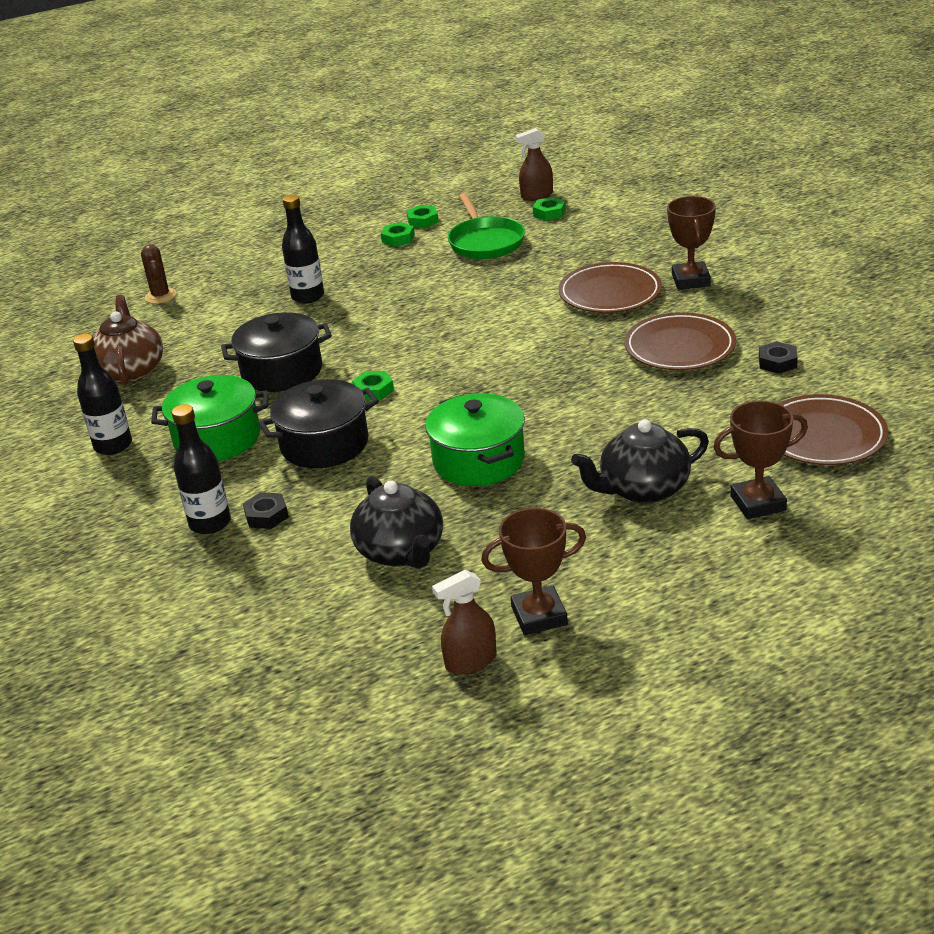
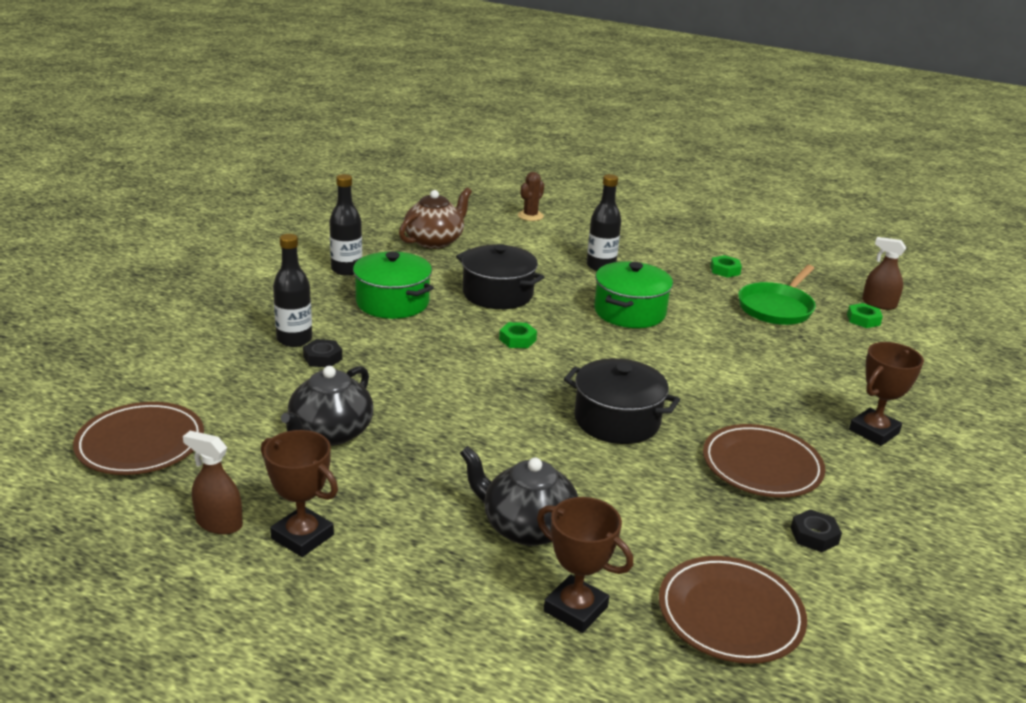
camera: 45 degrees right, 5 degrees down
black pot [259,379,379,468] -> black pot moved to [564,358,680,444]
green nut [406,205,439,228] -> none
green pot [425,393,525,486] -> green pot moved to [594,261,673,328]
brown plate [558,262,662,313] -> brown plate moved to [73,402,204,475]

